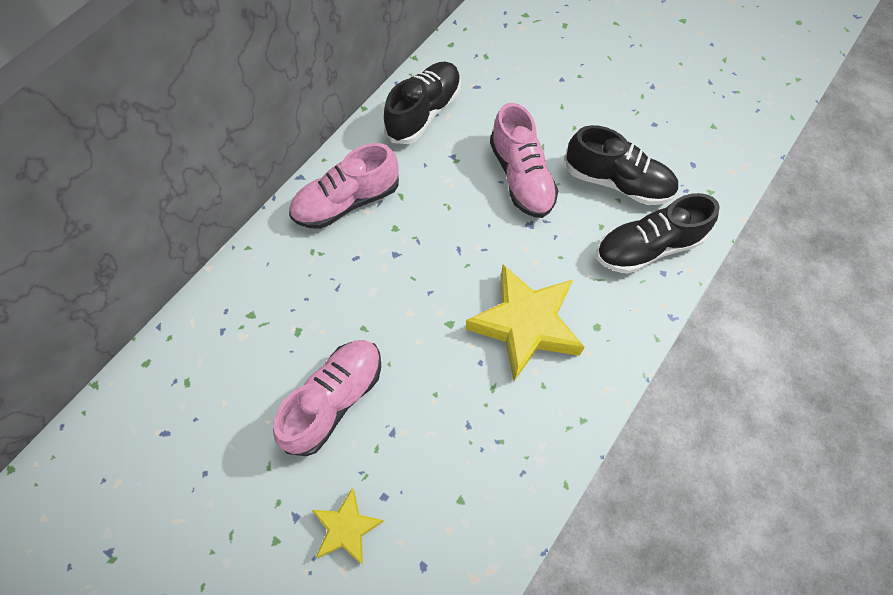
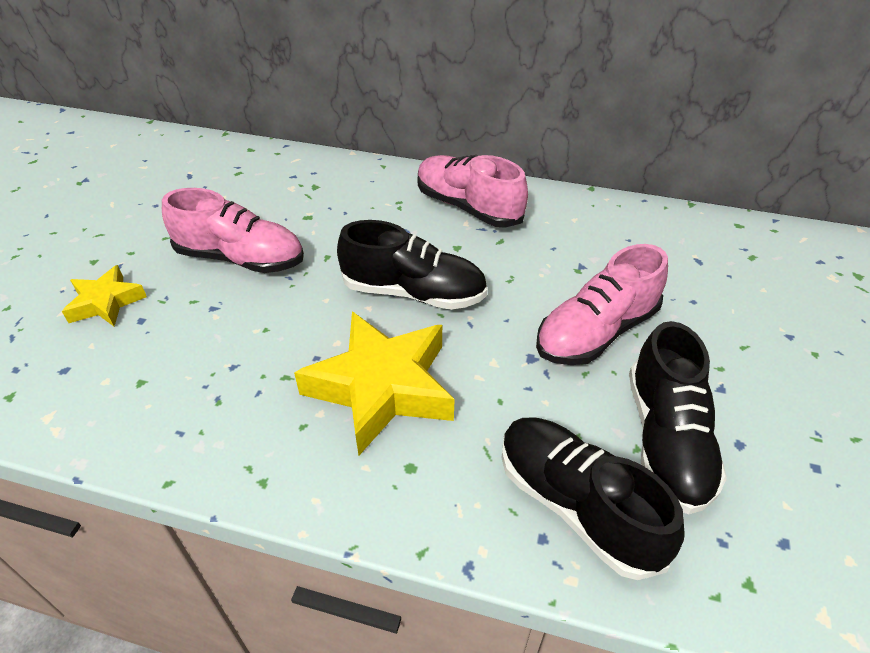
camera: 70 degrees right, 20 degrees down
black shoe [384,61,461,144] -> black shoe moved to [337,220,488,310]

